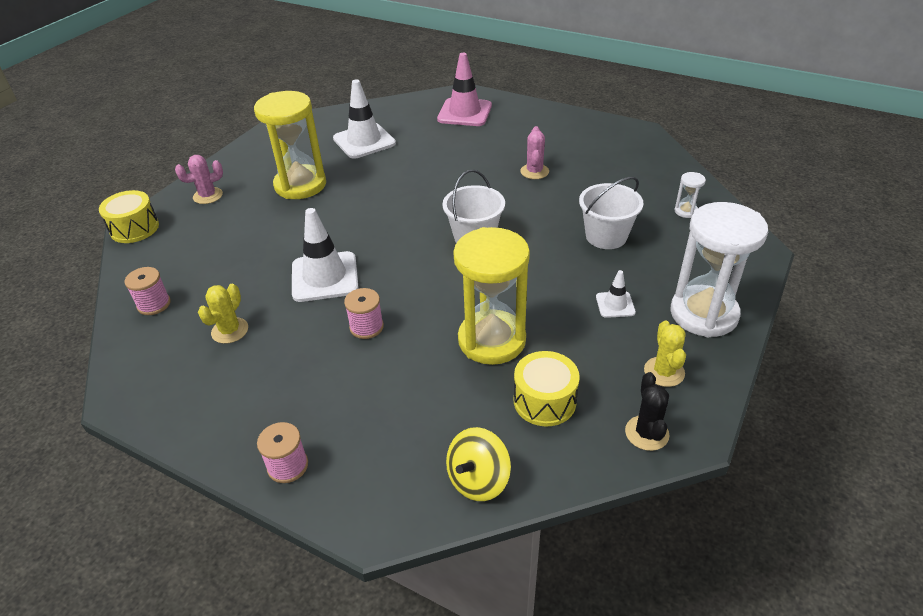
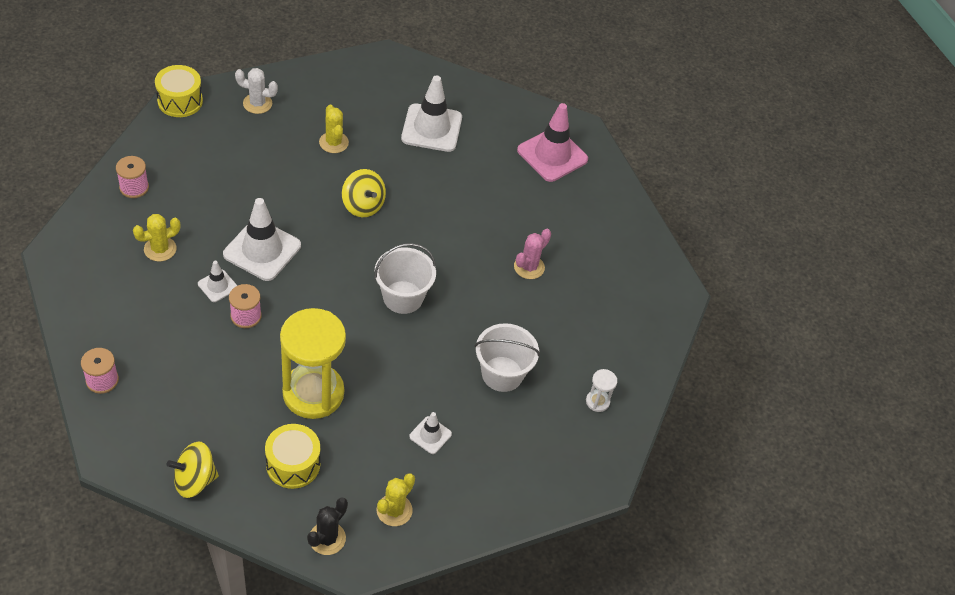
camera: 30 degrees right, 10 degrees up
pink cactus [175,155,223,204] -> white cactus [235,68,278,114]
yellow hourglass [254,91,326,199] -> yellow cactus [319,105,349,153]
white hourglass [670,202,768,337] -> none
none -> white traffic cone [198,261,237,302]
none -> yellow spinning top [342,169,386,217]

